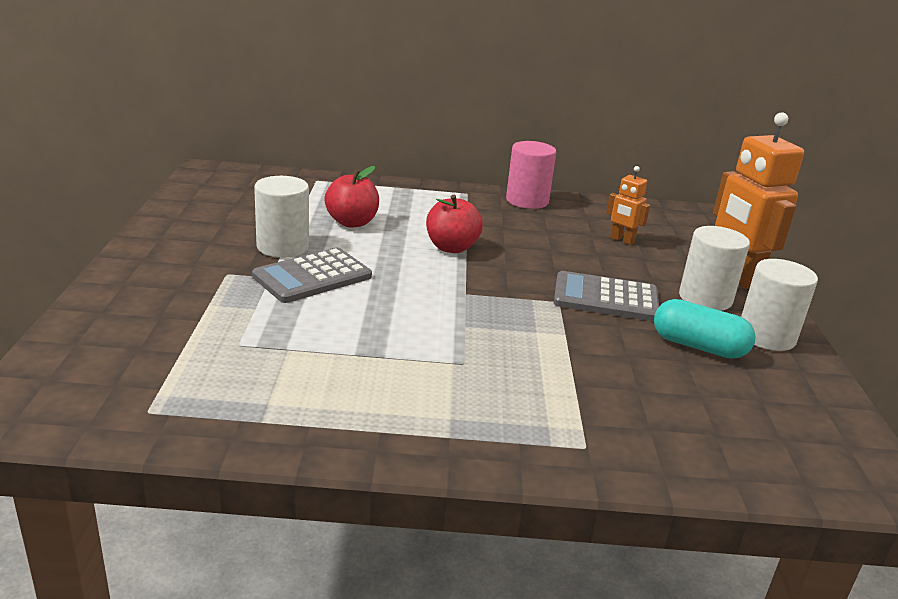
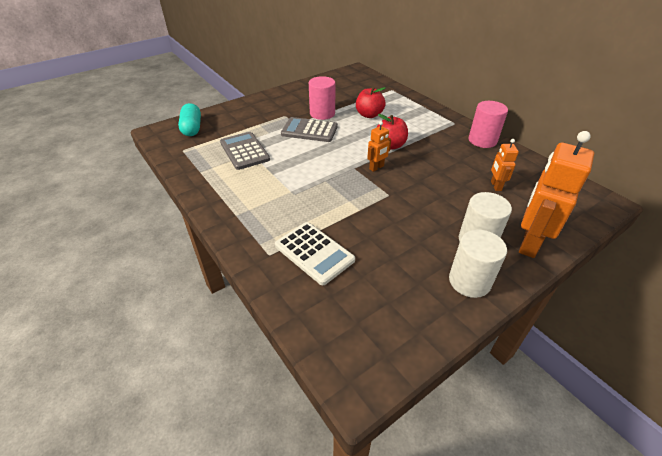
camera: 55 degrees right, 15 degrees up
white cylinder [254,176,309,258] -> pink cylinder [309,76,335,120]
grey calculator [554,271,659,321] -> grey calculator moved to [220,132,270,170]
turquoise capsule [654,299,756,359] -> turquoise capsule moved to [178,103,201,136]
none -> white calculator [275,222,355,285]
none -> orange robot [367,121,391,172]

